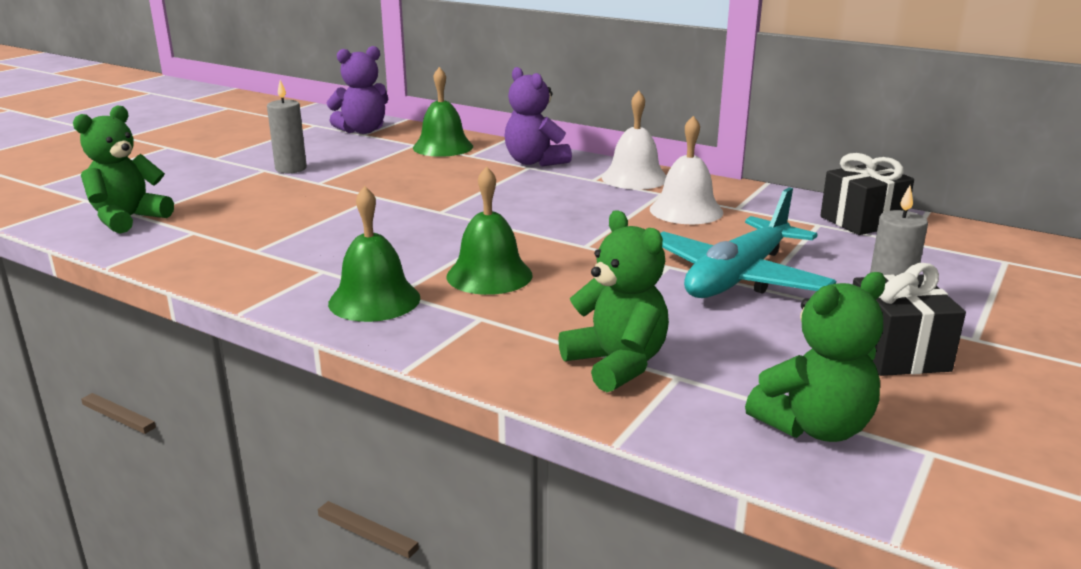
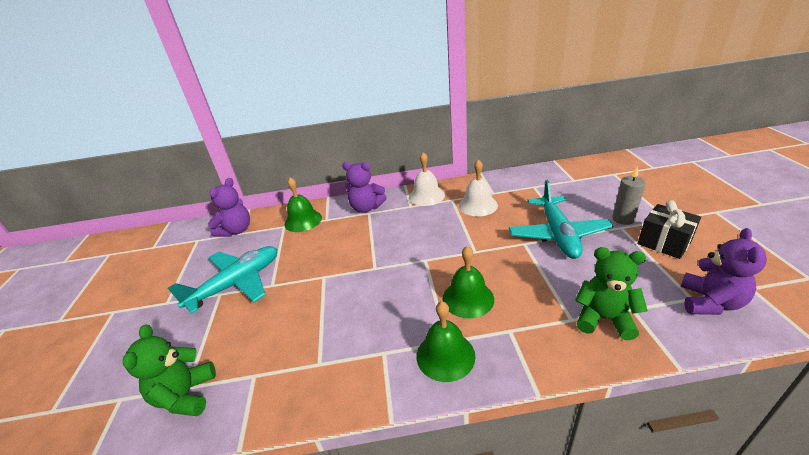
camera: 35 degrees left, 10 degrees up
grey candle [267,80,307,173] -> turquoise plane [168,246,277,314]
green teddy bear [745,272,886,442] -> purple teddy bear [681,228,767,315]
black gift [820,153,914,235] -> none

